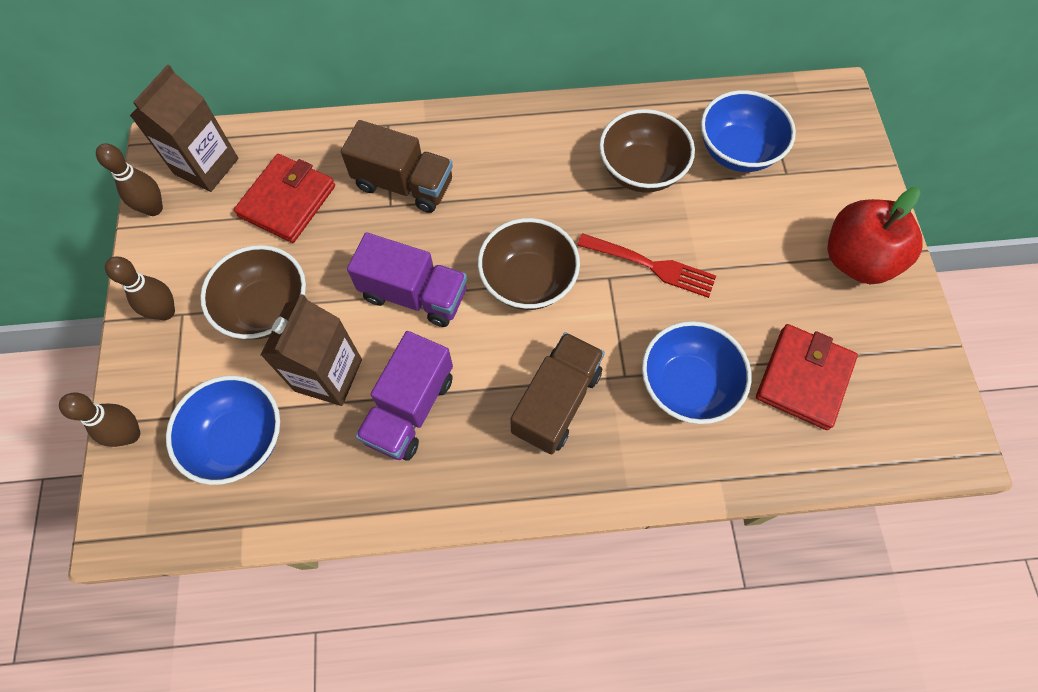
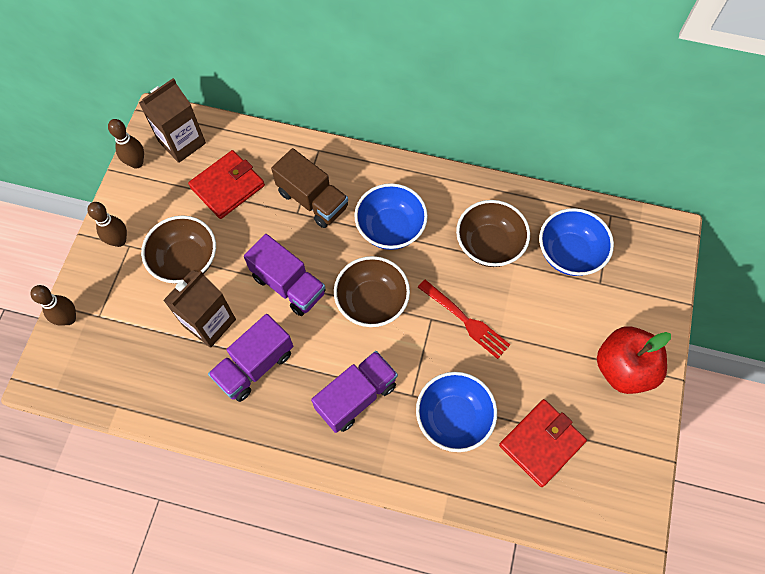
camera: 20 degrees right, 0 degrees up
blue bowl [166,375,280,485] -> blue bowl moved to [354,183,428,250]
brown truck [510,332,605,454] -> purple truck [311,351,398,433]

